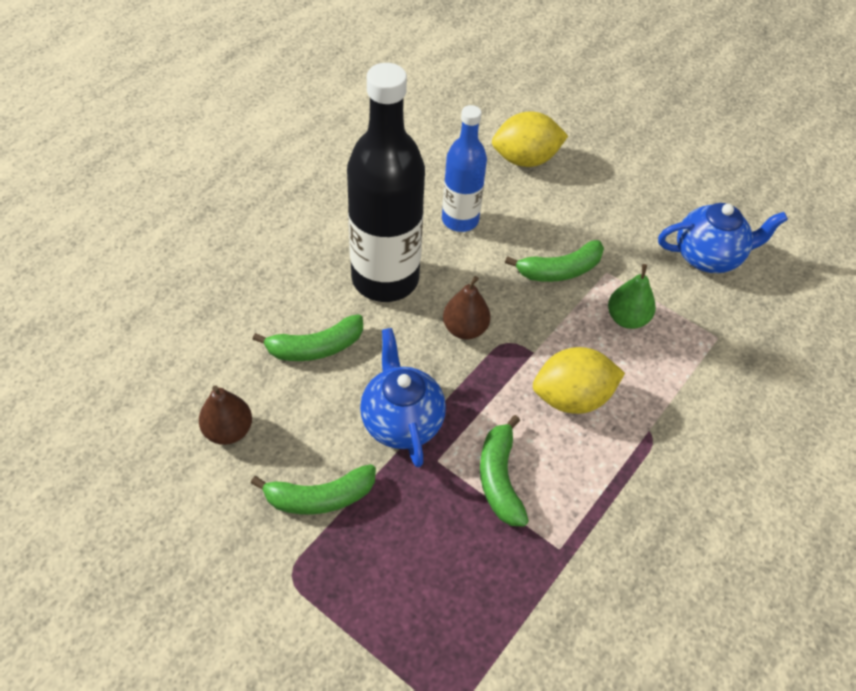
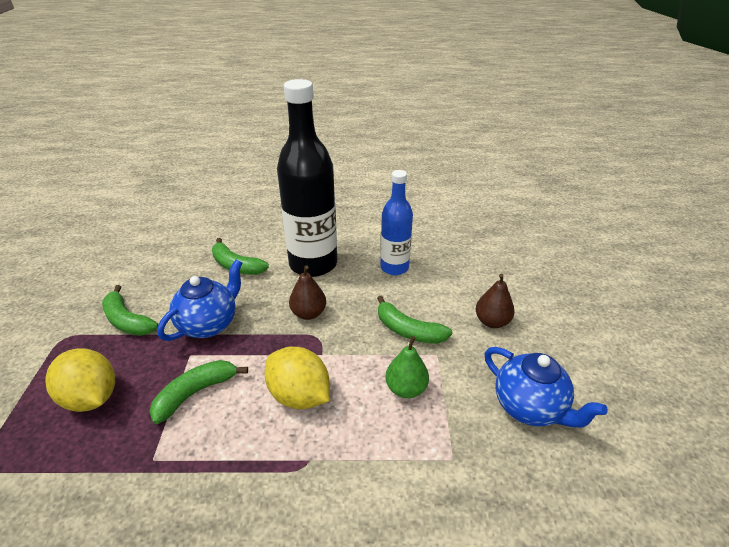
camera: 55 degrees right, 15 degrees down
brown pear [199,385,252,445] -> brown pear moved to [476,273,515,328]
yellow lemon [492,112,568,167] -> yellow lemon moved to [45,348,115,412]

